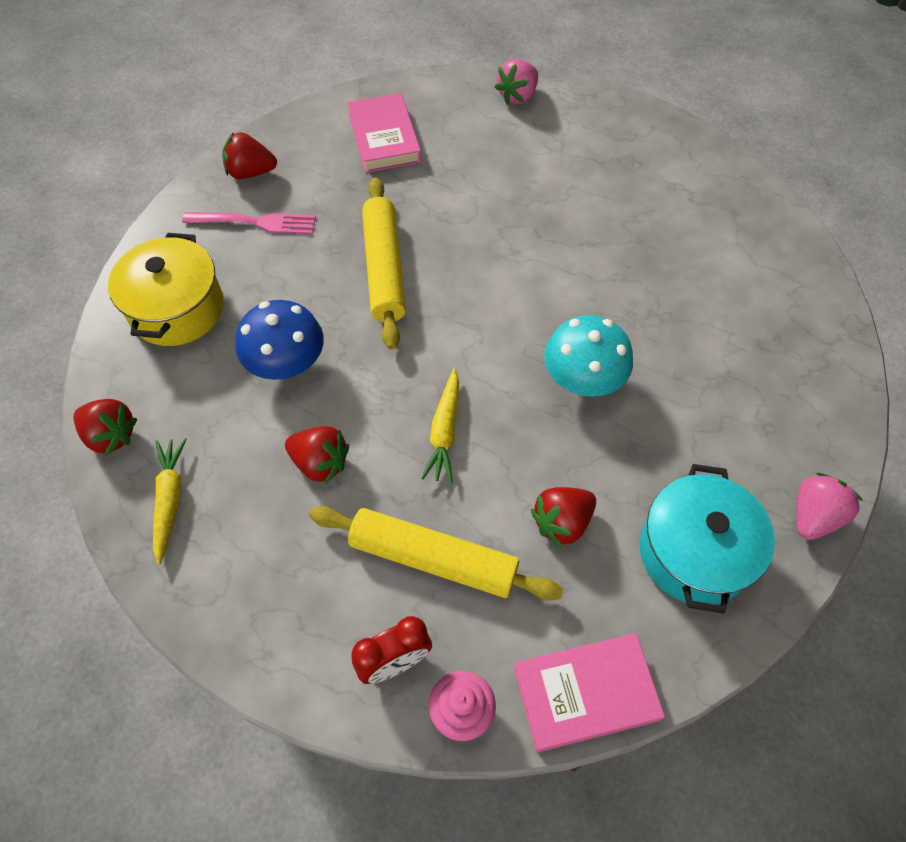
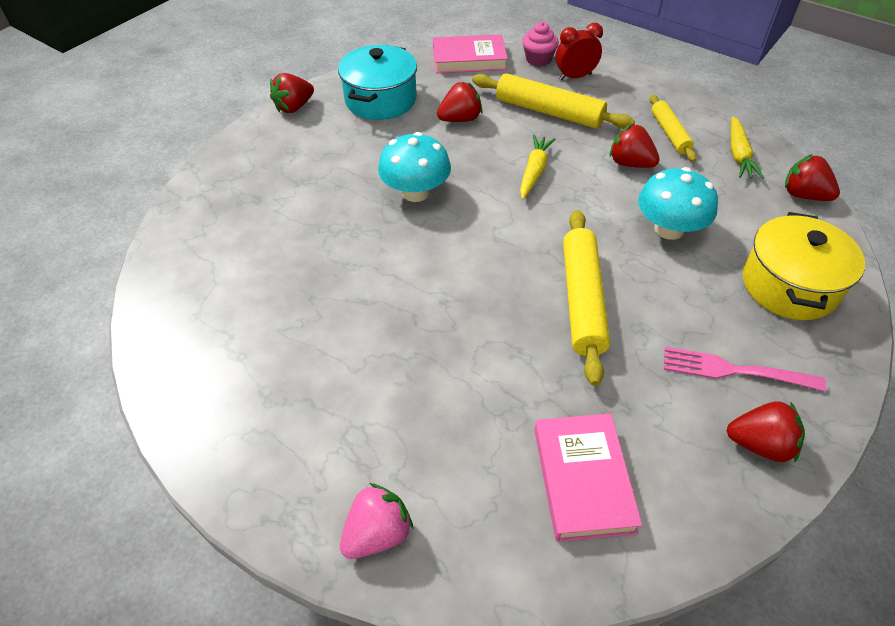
camera: 170 degrees left, 10 degrees down
blue mushroom [236,300,324,380] -> turquoise mushroom [638,167,718,240]
pink strawberry [797,473,863,540] -> red strawberry [270,73,314,113]
none -> yellow rolling pin [649,95,697,162]

